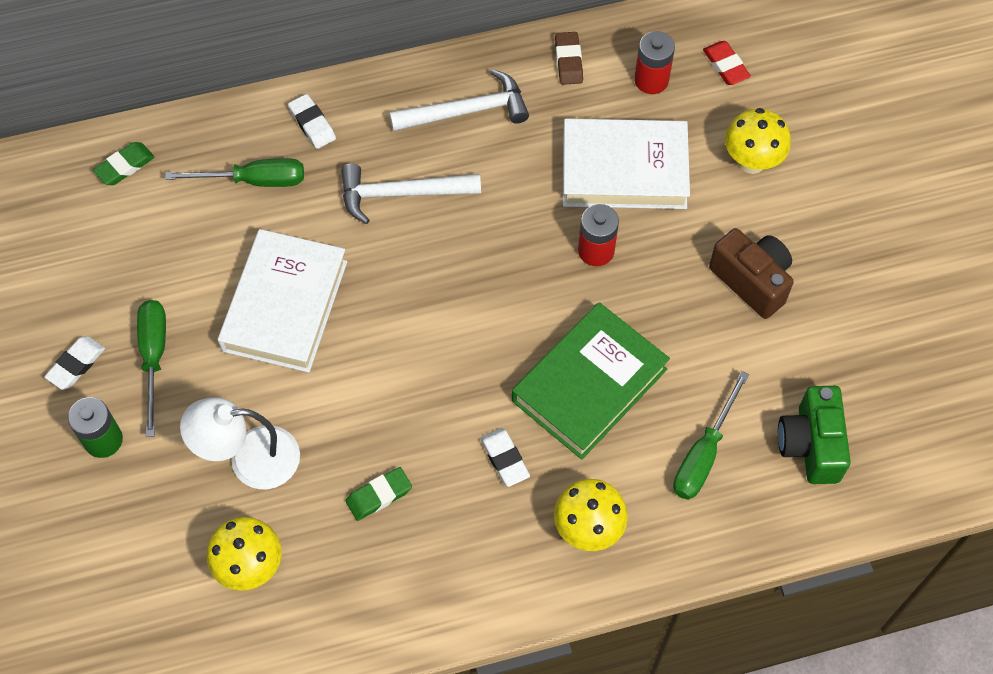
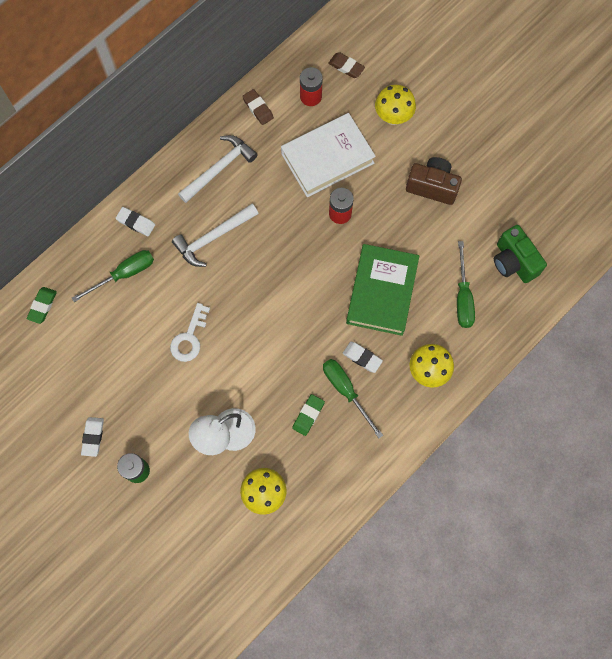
camera: 30 degrees left, 10 degrees up
green screwdriver [137,300,166,437] -> green screwdriver moved to [323,359,383,438]
white book [218,229,347,373] -> white key [170,303,210,362]
red eraser [703,41,751,85] -> brown eraser [328,52,365,78]

